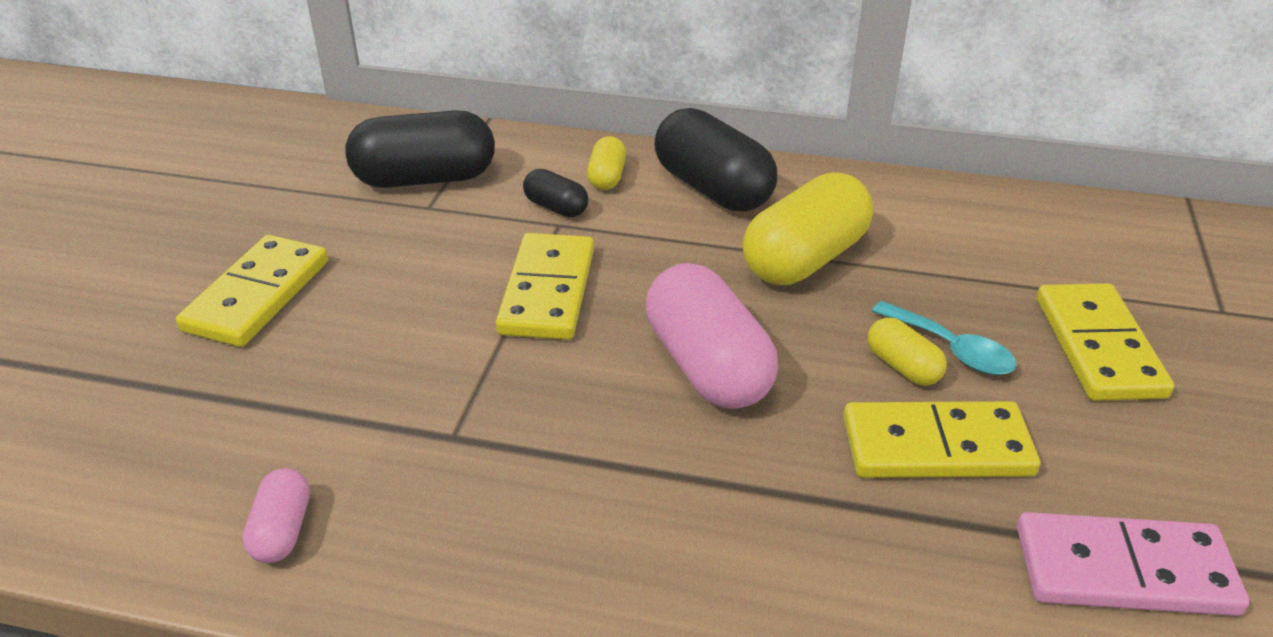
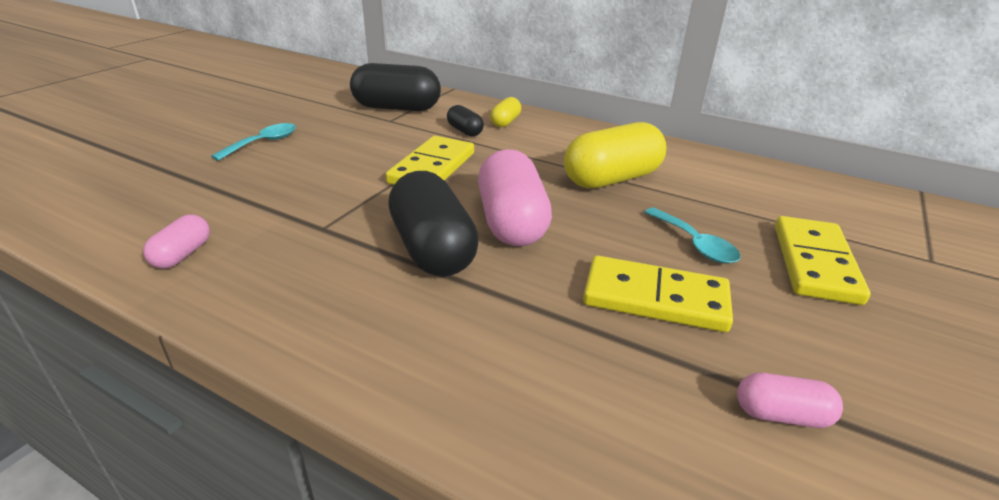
camera: 15 degrees right, 5 degrees down
yellow domino [176,235,328,347] -> turquoise spoon [211,123,296,161]
black capsule [654,108,777,212] -> black capsule moved to [388,171,479,277]
yellow capsule [868,318,947,386] -> none
pink domino [1017,512,1249,616] -> pink capsule [737,373,843,428]

